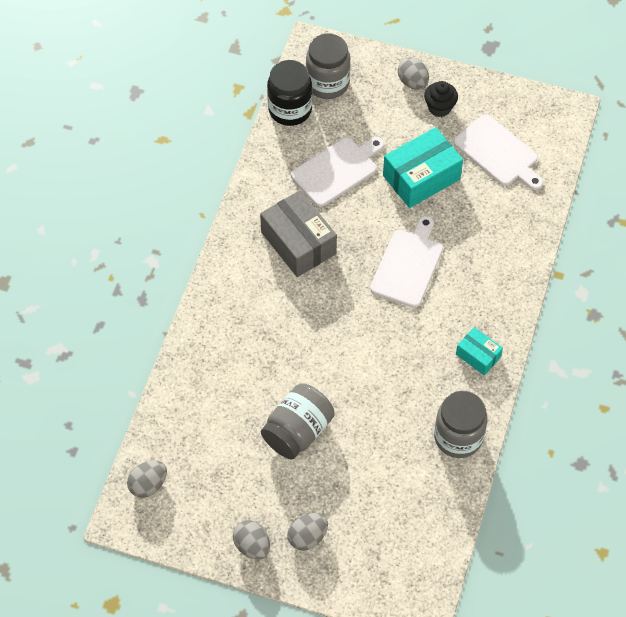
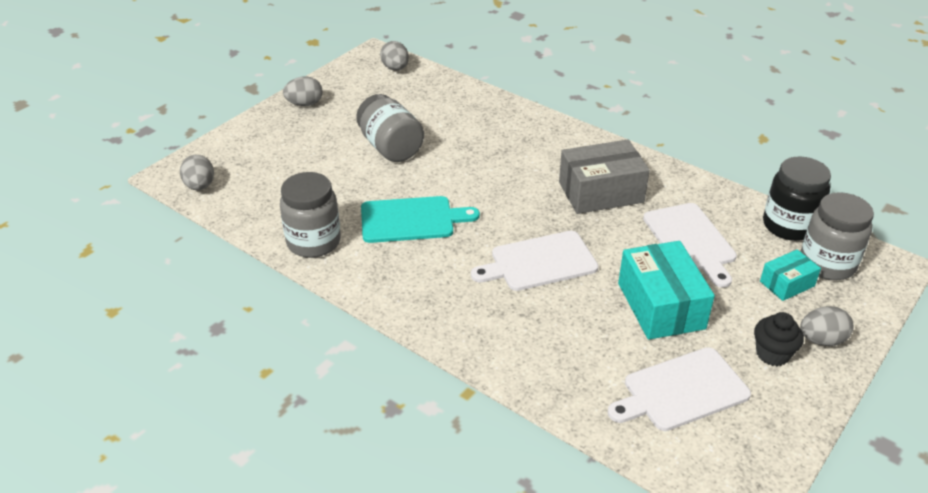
camera: 110 degrees right, 20 degrees down
grey egg [287,513,328,551] -> grey egg moved to [180,155,214,190]
white cutting board [370,216,443,308] -> white cutting board turned 120 degrees clockwise [471,231,599,291]
turquoise box [456,327,503,375] -> turquoise box moved to [760,249,821,301]
none -> turquoise cutting board [361,196,480,243]

